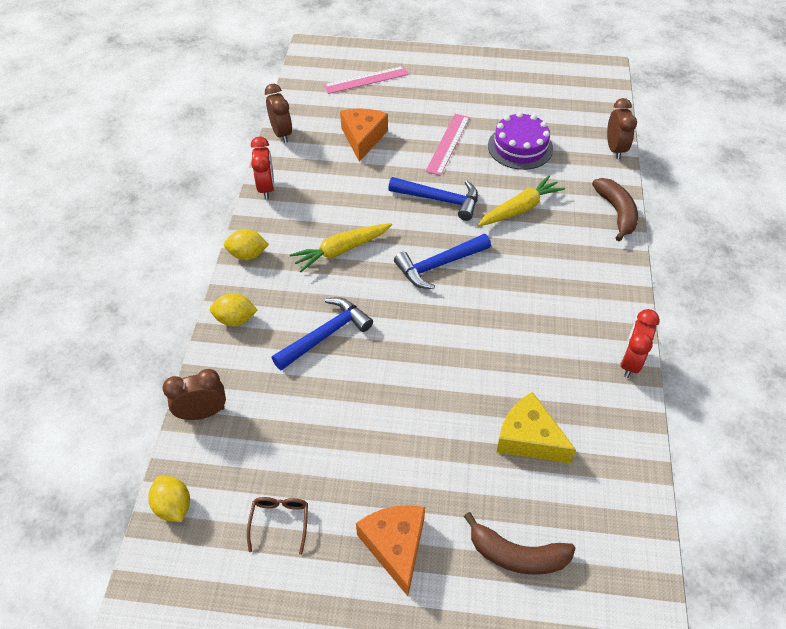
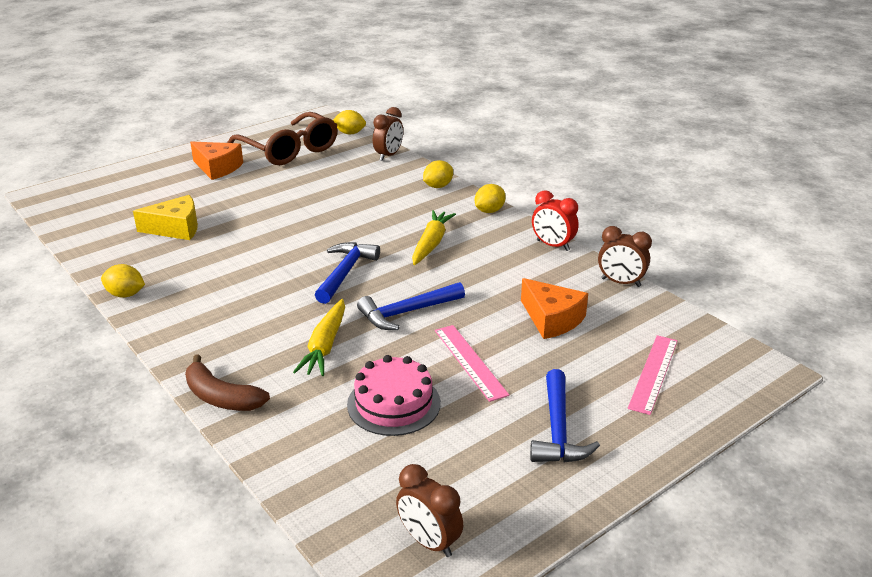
camera: 135 degrees right, 20 degrees down
brown glasses [247,497,308,555] -> brown glasses [227,112,338,165], size x2.45
blue hammer [272,297,373,370] -> blue hammer moved to [530,369,600,462]
brown banana [464,512,575,575] -> none
purple cake [488,112,553,170] -> pink cake [347,355,441,436]
brown clock [607,98,637,159] -> brown clock moved to [396,464,463,557]
red clock [620,309,660,378] -> yellow lemon [101,264,145,298]

